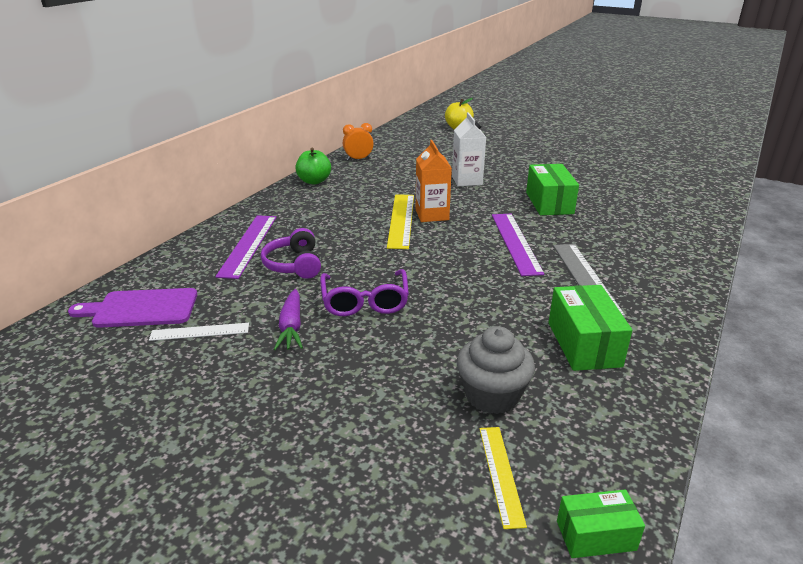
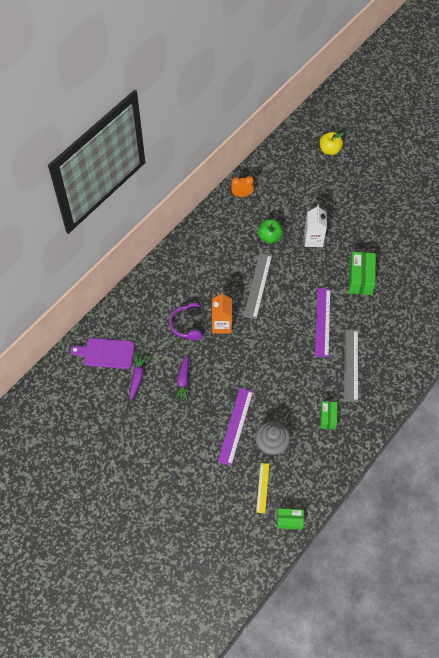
camera: 10 degrees right, 30 degrees up
white ruler [149,323,249,341] -> purple carrot [130,352,149,400]
purple ruler [215,215,277,279] -> purple ruler moved to [218,388,253,466]
green apple [295,148,331,185] -> green apple moved to [258,219,283,243]
purple glasses [320,269,409,316] -> none
yellow ruler [387,194,414,249] -> grey ruler [244,253,272,319]
orange carton [416,140,452,222] -> orange carton moved to [212,292,232,334]
green box [549,285,632,371] -> green box [320,401,337,429], size x0.61

